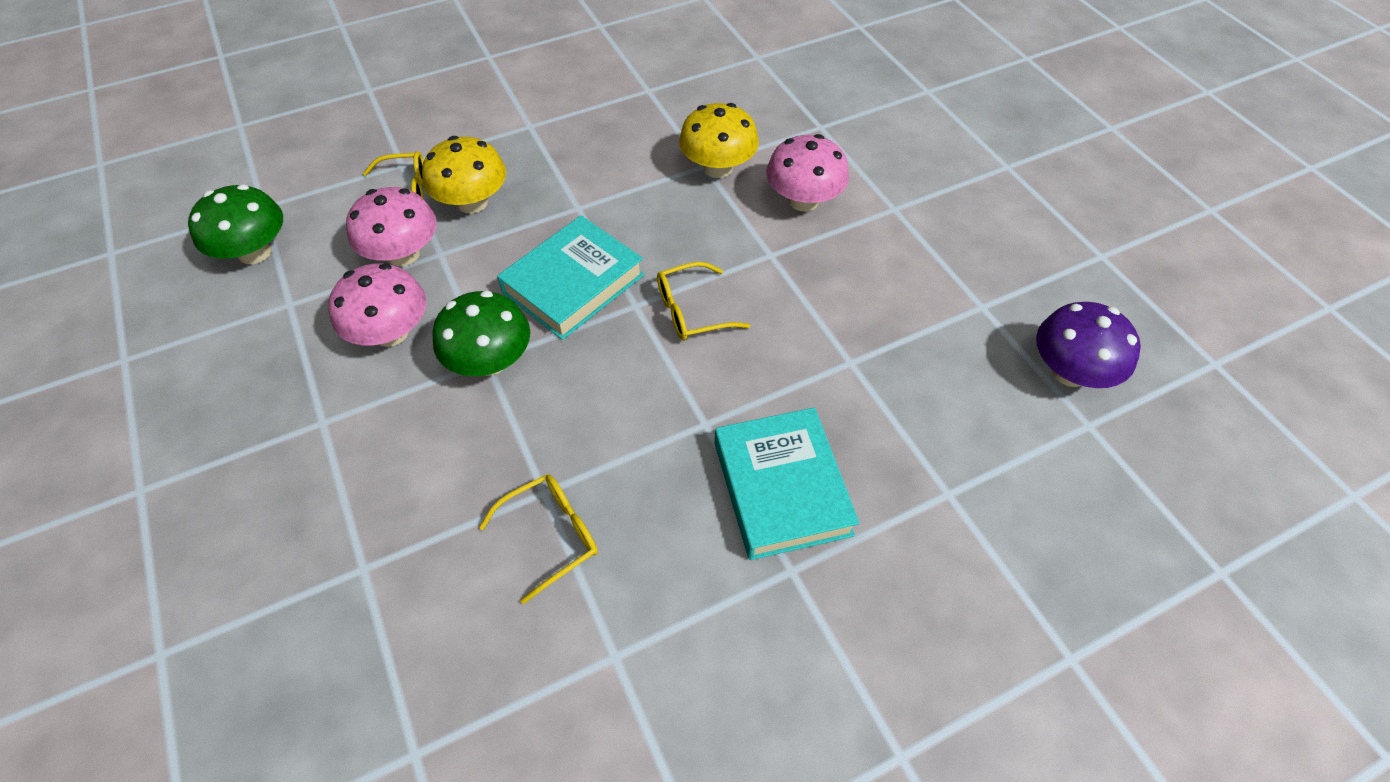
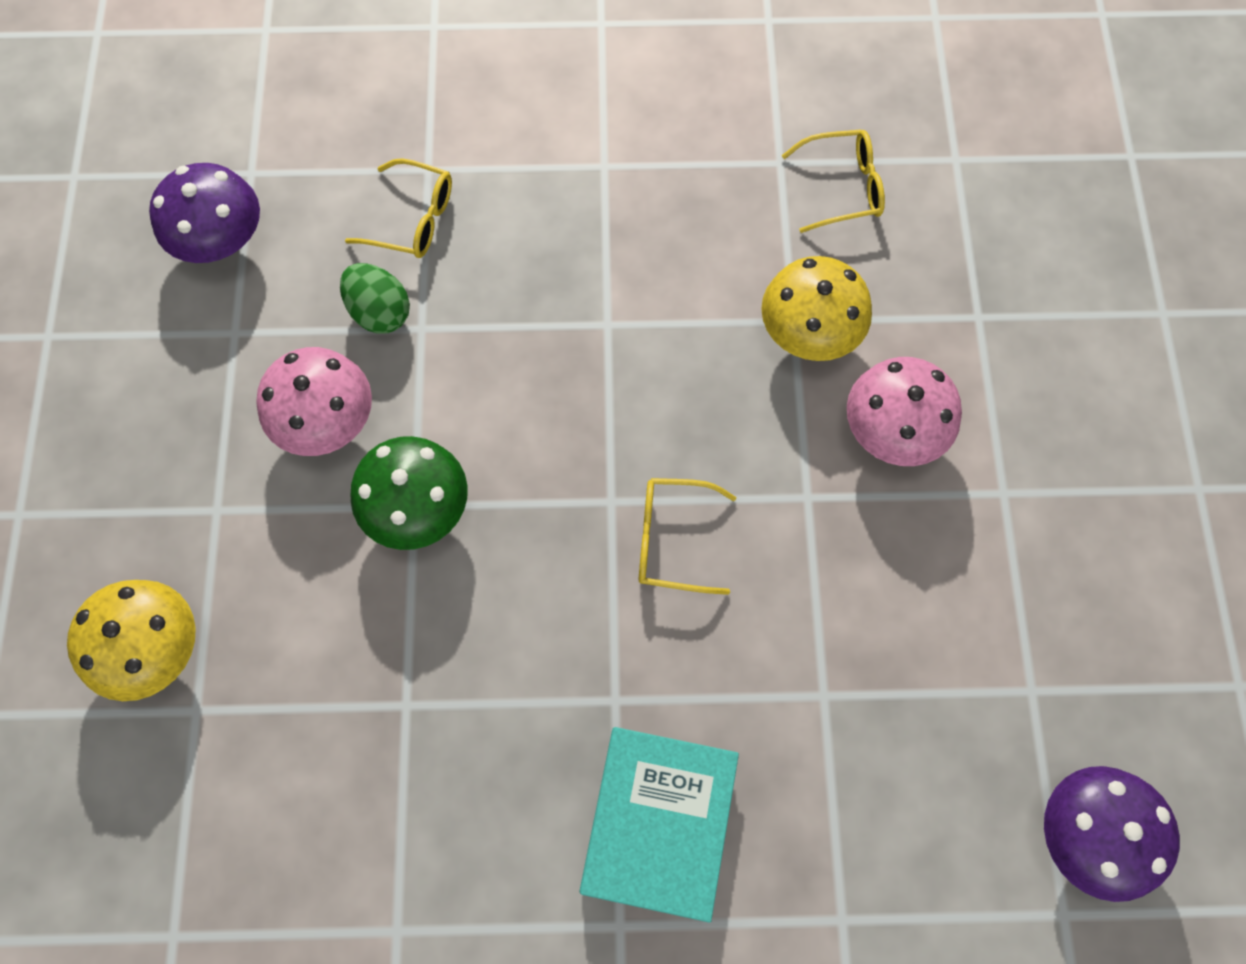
camera: 25 degrees right, 15 degrees up
green mushroom [188,184,283,264] -> purple mushroom [149,163,260,263]
pink mushroom [346,187,437,267] -> green egg [340,263,410,334]
yellow mushroom [422,136,506,213] -> yellow mushroom moved to [67,580,196,701]
yellow glasses [479,474,598,604] -> yellow glasses moved to [782,129,885,233]
turquoise book [497,216,644,340] -> none

